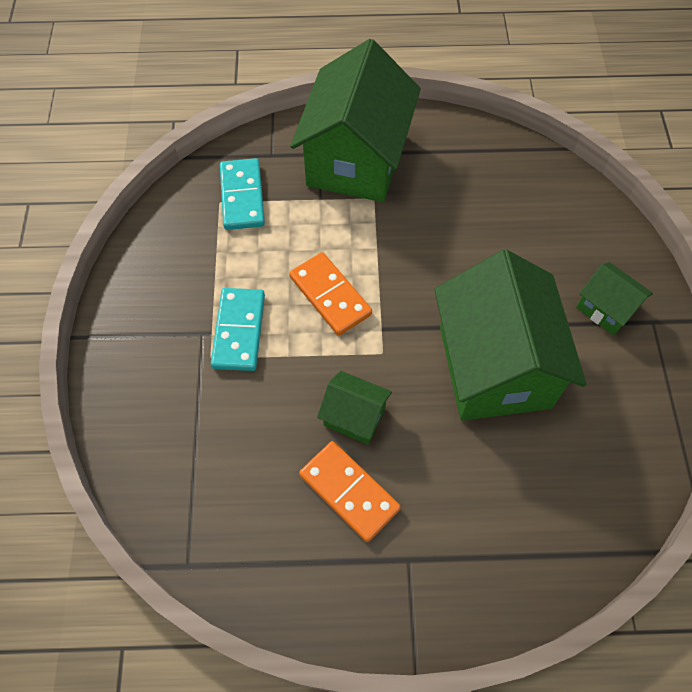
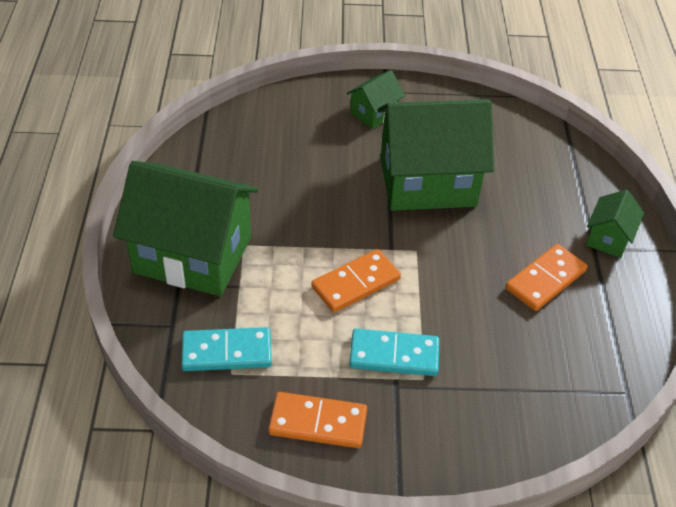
camera: 90 degrees left, 15 degrees down
green house [317,371,392,444] -> green house moved to [586,190,644,258]
none -> orange domino [268,392,367,448]

